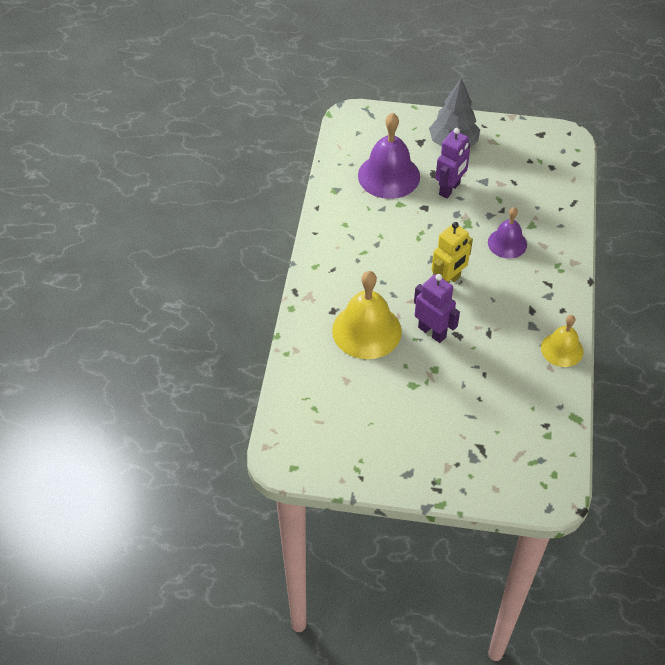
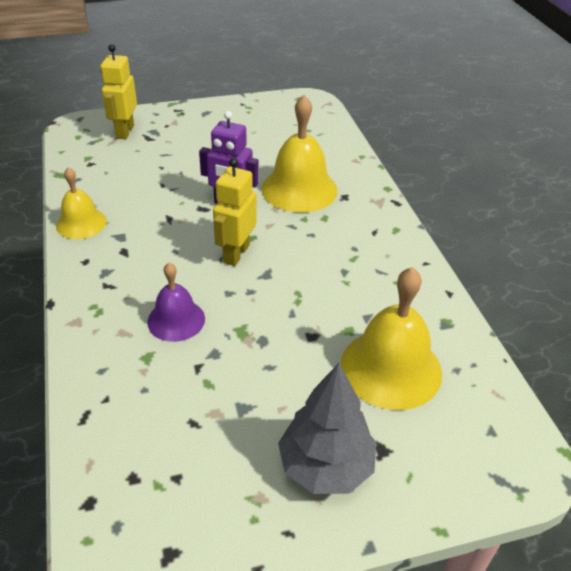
camera: 155 degrees right, 10 degrees down
purple bell [358,113,420,199] -> yellow bell [341,267,442,410]
purple robot [435,128,470,199] -> none
none -> yellow robot [100,44,137,139]

